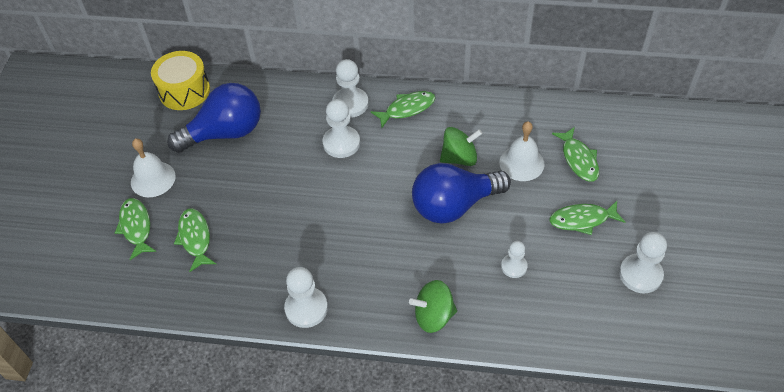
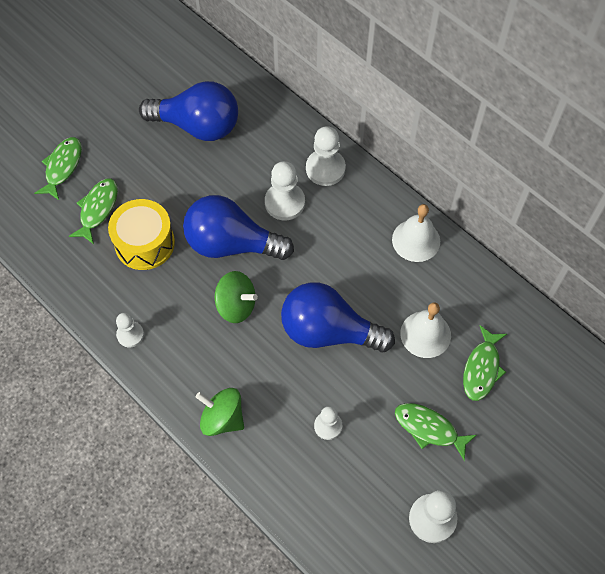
camera: 35 degrees right, 10 degrees up
white bell [131,139,176,197] -> white bell moved to [392,204,440,262]
yellow drum [151,51,210,110] -> yellow drum moved to [108,199,175,270]
white pawn [284,267,328,328] -> white pawn [116,313,144,347], size x0.62
green fish [371,91,435,128] -> none
green spinning top [440,127,482,166] -> green spinning top moved to [214,271,258,323]
none -> blue light bulb [183,195,294,260]

